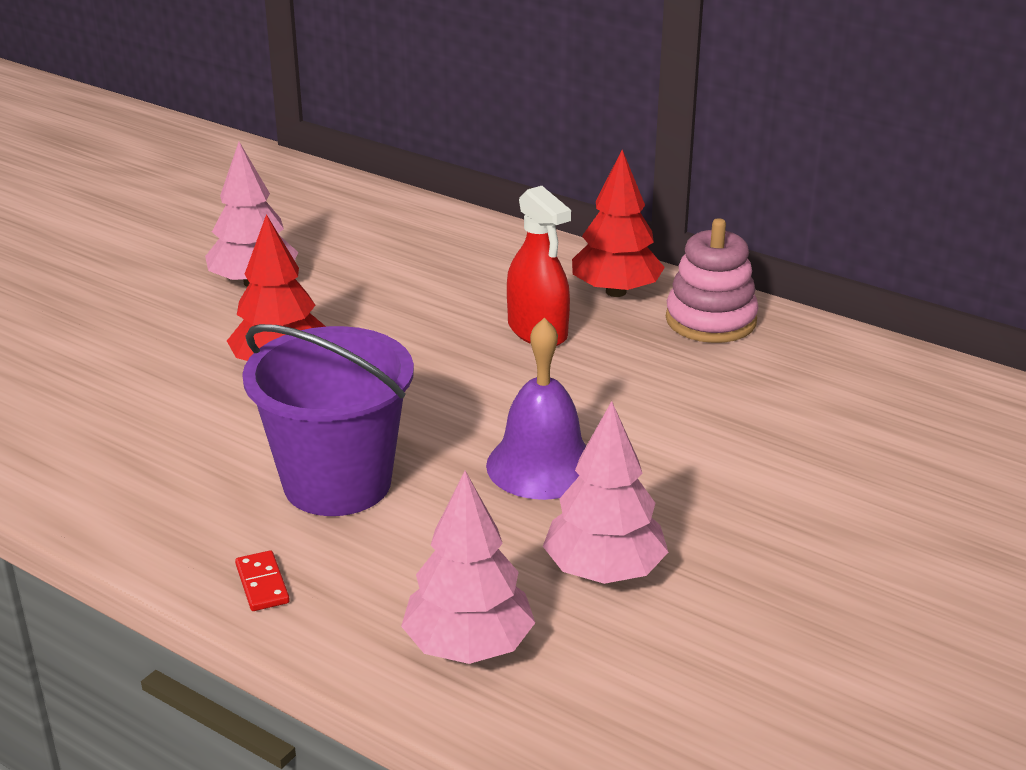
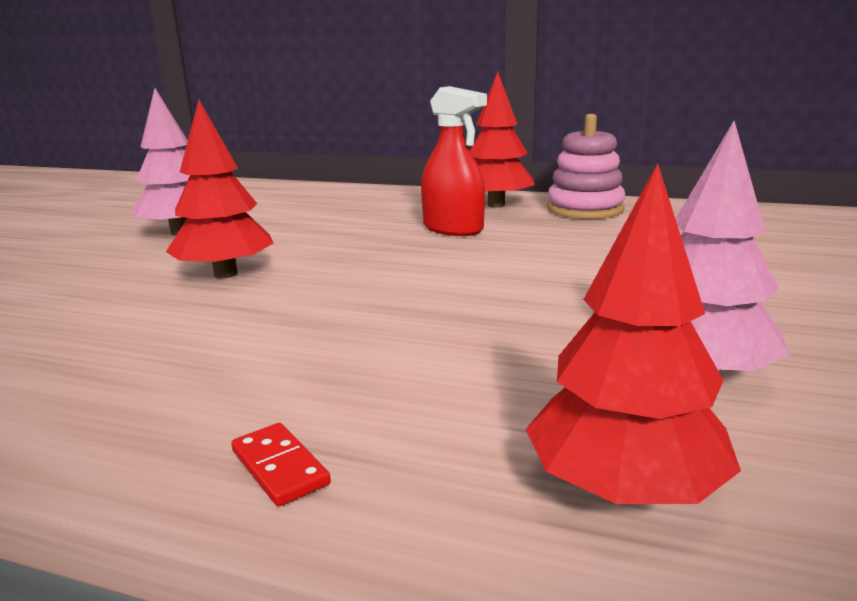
camera: 15 degrees left, 10 degrees down
purple bucket [242,324,414,516] -> none
pink tree [401,471,535,664] -> red tree [525,163,741,504]
purple bell [486,318,587,500] -> none

